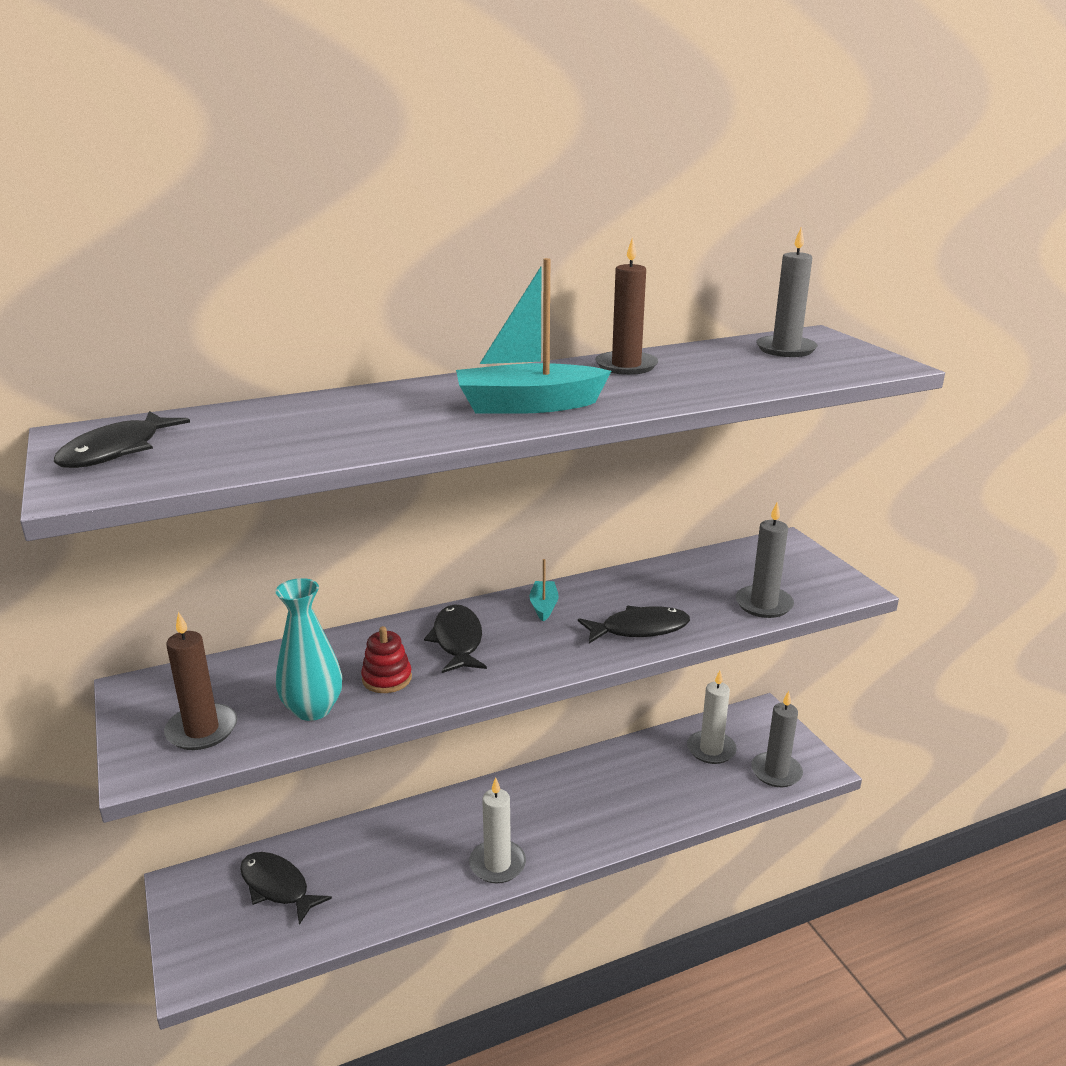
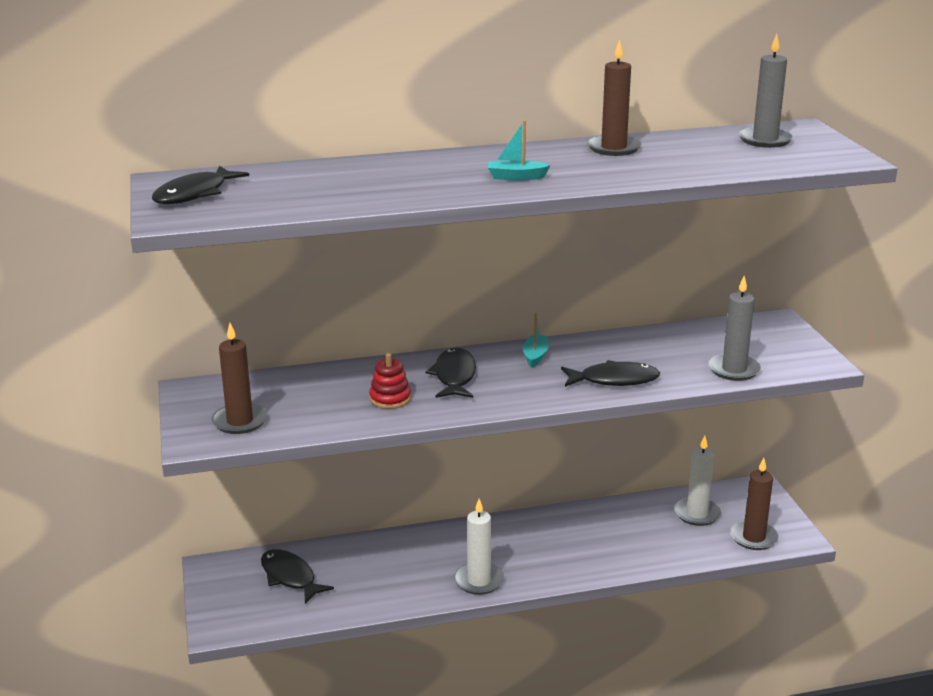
camera: 10 degrees right, 0 degrees up
turquoise vase [275,578,342,721] -> none
turquoise boat [456,258,611,414] -> turquoise boat [488,121,551,181], size x0.49
grey candle [751,691,803,787] -> brown candle [730,458,779,550]

